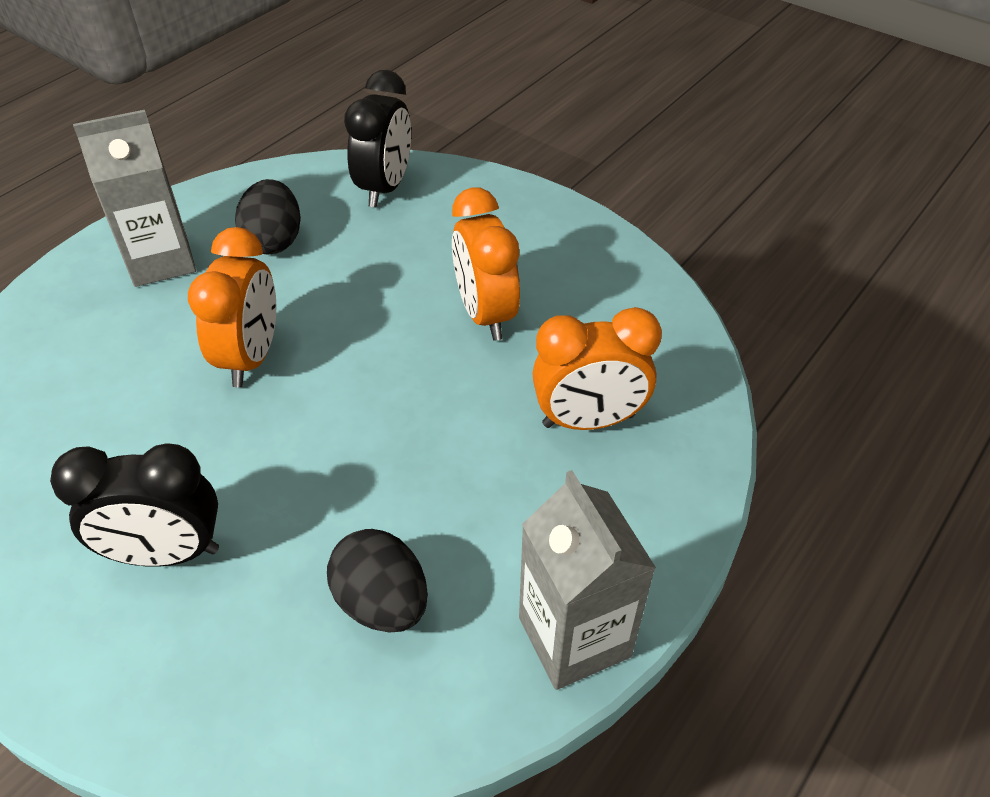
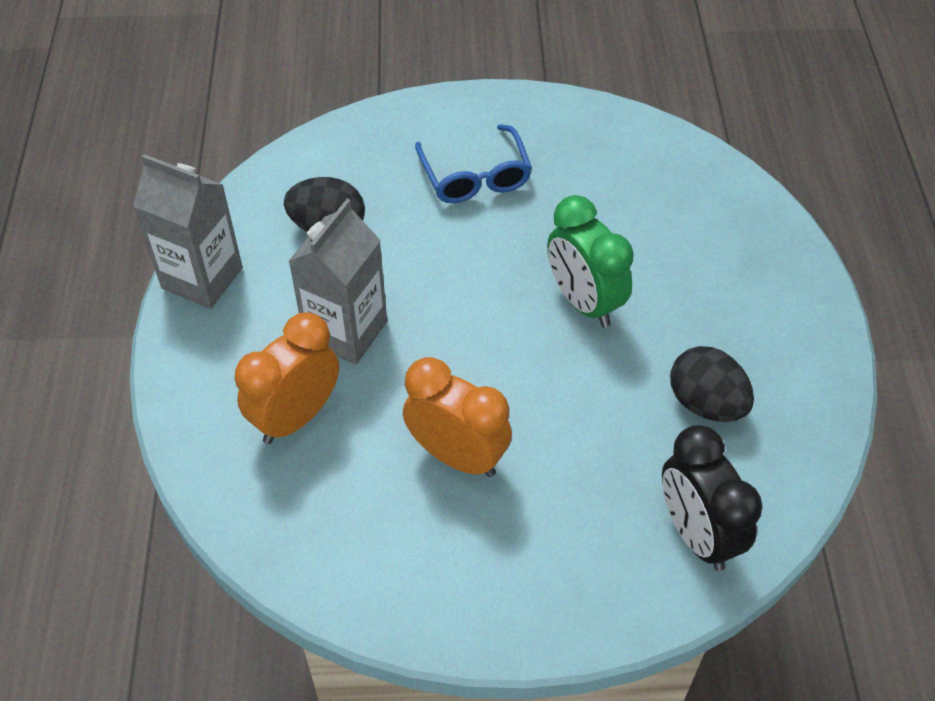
camera: 140 degrees right, 5 degrees up
black clock [50,443,219,567] -> blue glasses [415,124,532,203]
grey carton [73,110,196,287] -> grey carton moved to [288,199,387,365]
orange clock [188,227,276,387] -> green clock [547,195,634,328]

